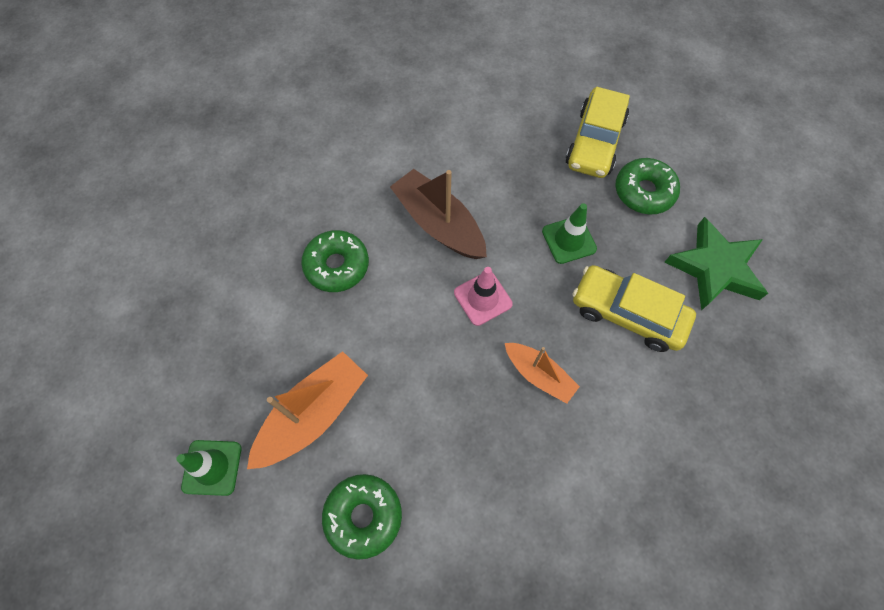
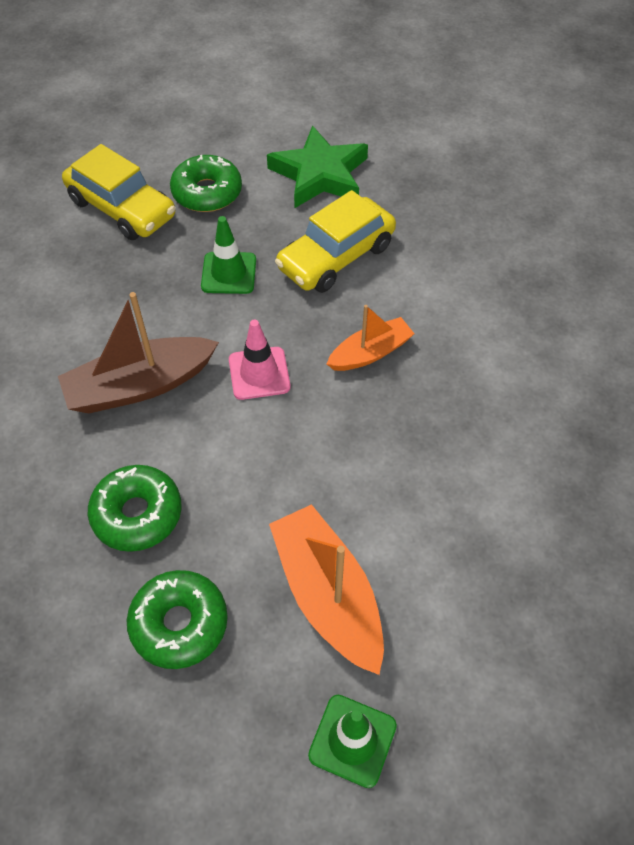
camera: 70 degrees left, 10 degrees down
green donut [322,474,402,560] -> green donut moved to [127,570,228,669]

